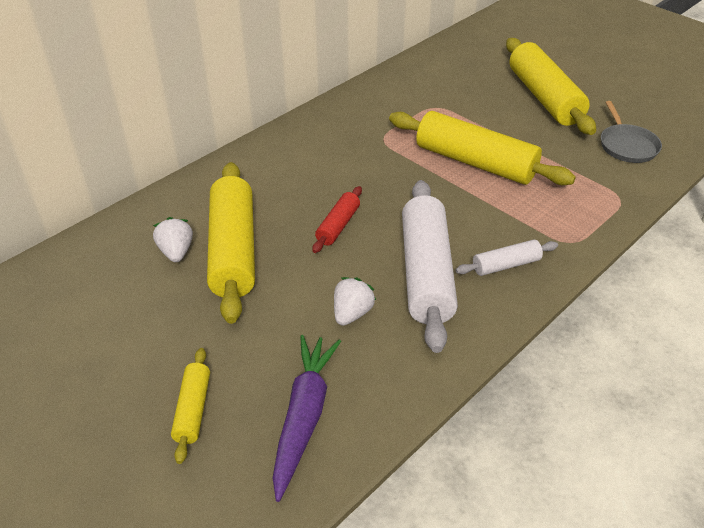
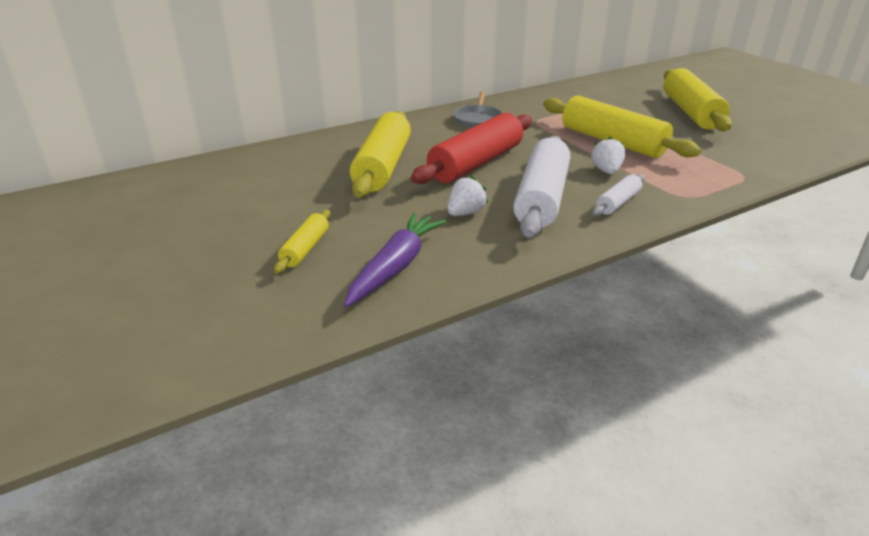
camera: 15 degrees right, 10 degrees down
white strawberry [153,217,193,262] -> white strawberry moved to [591,136,626,174]
red rolling pin [312,186,362,253] -> red rolling pin [411,113,532,184], size x2.06
white rolling pin [456,239,558,276] -> white rolling pin turned 45 degrees counterclockwise [593,174,644,216]
grey pan [601,101,662,163] -> grey pan moved to [453,91,502,128]

